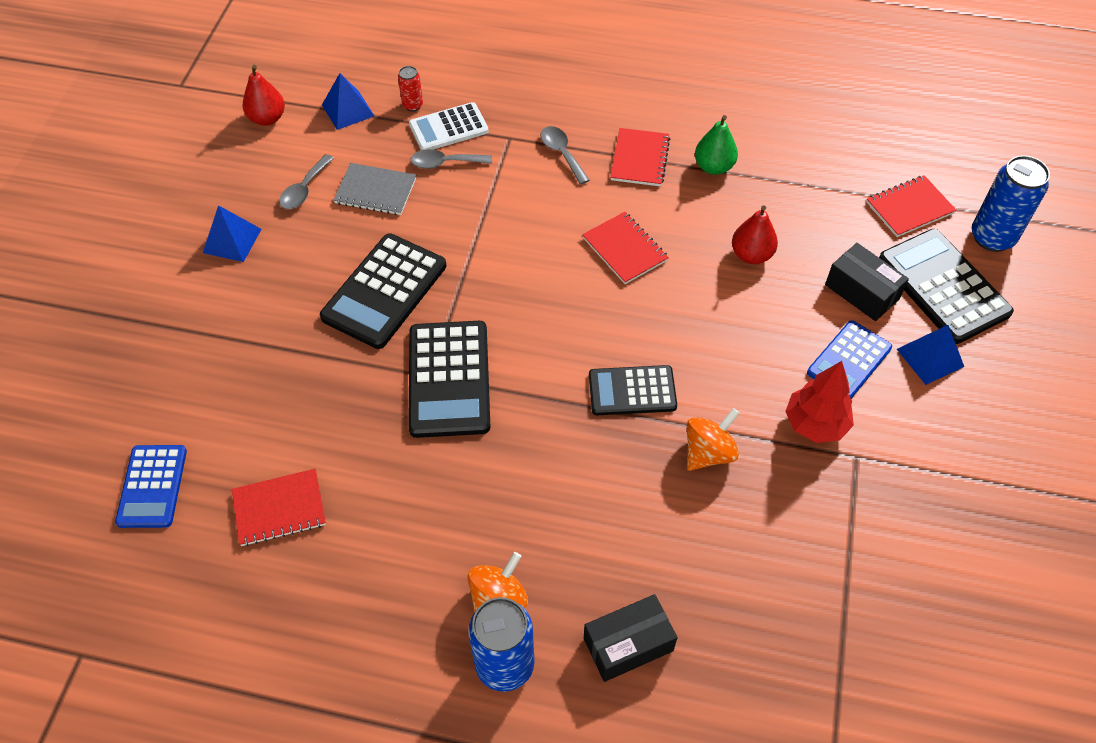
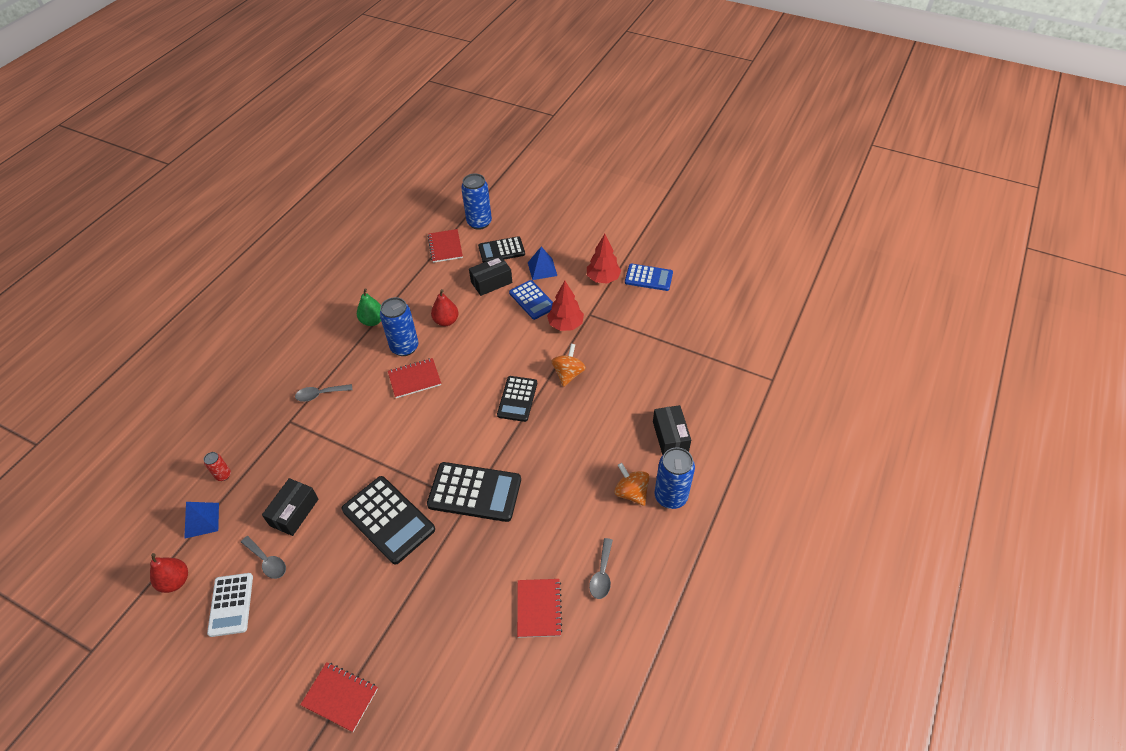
camera: 75 degrees left, 5 degrees down
blue calculator [115,445,187,528] -> blue calculator moved to [625,264,673,291]
blue pyramid [203,205,262,262] -> none
grey notebook [334,163,416,215] -> black box [262,478,319,536]
white calculator [409,102,489,150] -> white calculator moved to [207,573,253,637]
grey spoon [410,149,492,169] -> grey spoon moved to [589,538,613,599]
red notebook [610,128,670,186] -> red notebook moved to [300,662,378,732]
orange spinning top [687,408,739,471] -> orange spinning top turned 45 degrees clockwise [551,344,586,387]
black calculator [879,229,1014,344] -> black calculator [478,236,525,263], size x0.65
none -> blue can [380,297,418,356]
none -> red tree [587,234,621,284]

